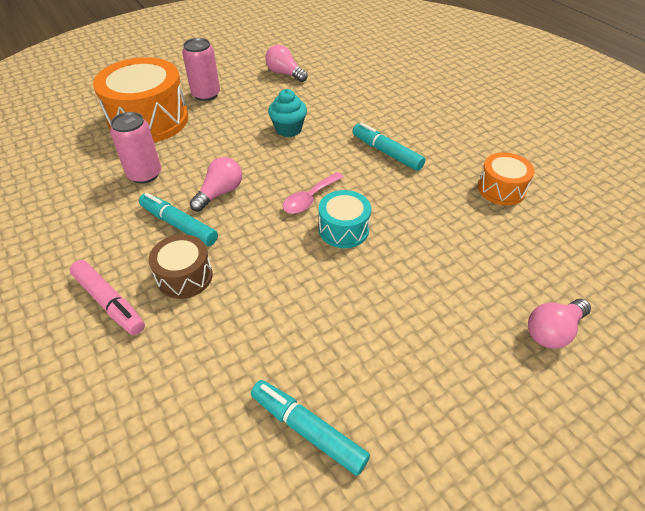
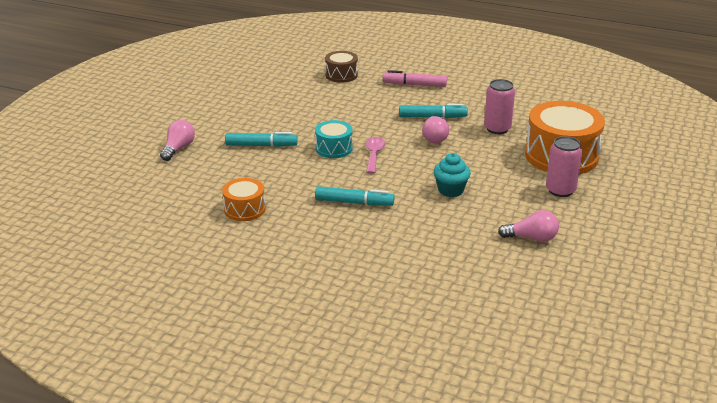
camera: 145 degrees right, 15 degrees down
brown drum [149,234,213,299] -> brown drum moved to [325,51,358,83]
turquoise marker [251,380,370,476] -> turquoise marker moved to [225,132,298,147]

